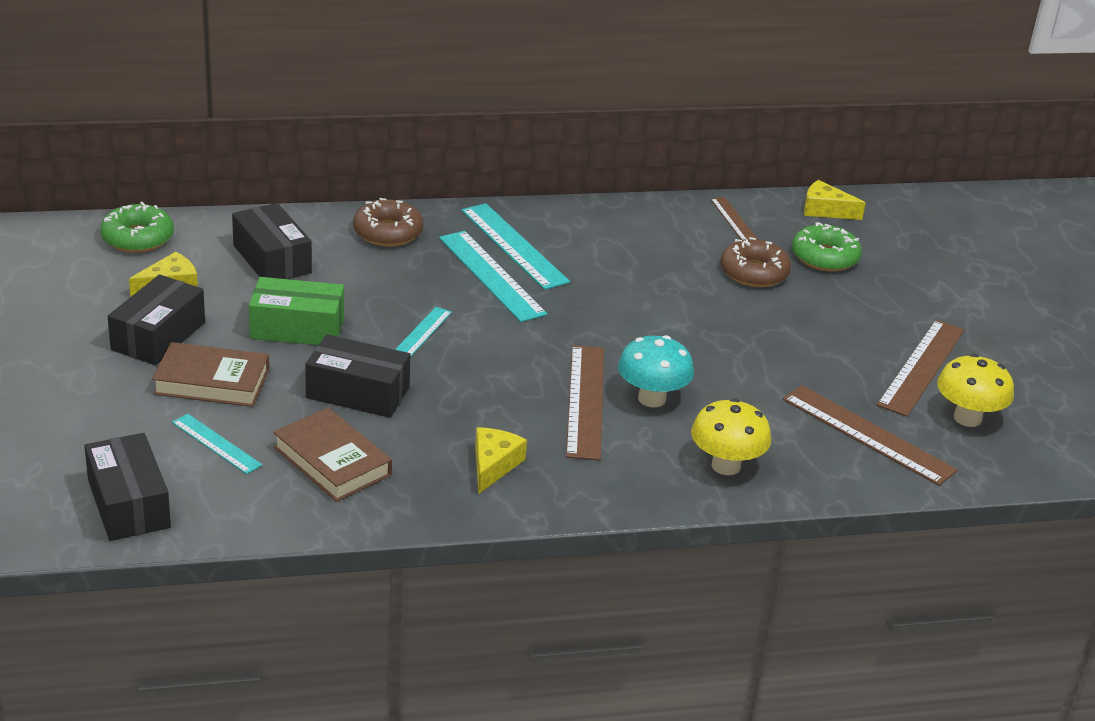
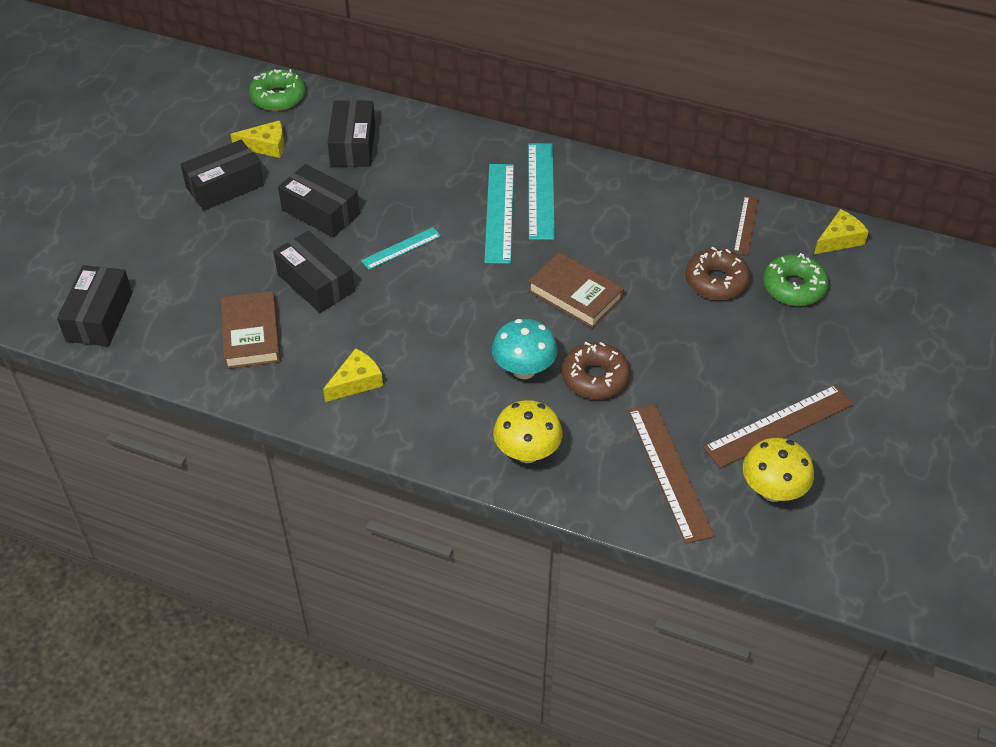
camera: 35 degrees right, 15 degrees up
brown book [152,342,269,407] -> brown book moved to [528,252,624,328]
turquoise ruler [172,414,262,474] -> none
green box [249,277,344,345] -> black box [278,164,360,238]
brown donut [353,198,423,247] -> brown donut moved to [562,342,630,399]
brown ruler [566,345,604,460] -> none
yellow cheese [804,180,866,220] -> yellow cheese turned 90 degrees clockwise [814,209,869,254]

